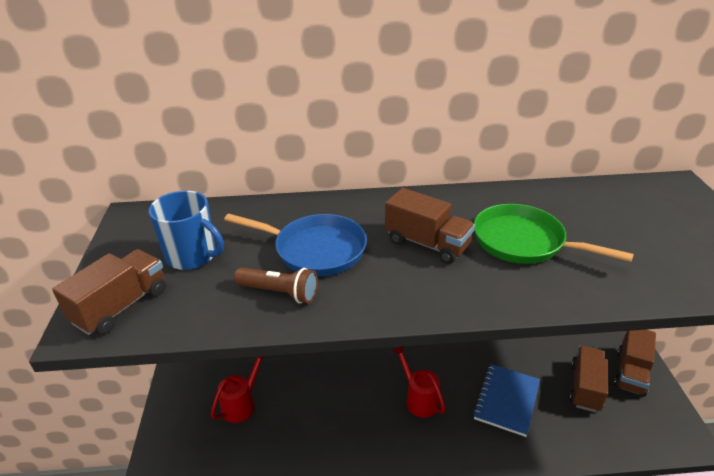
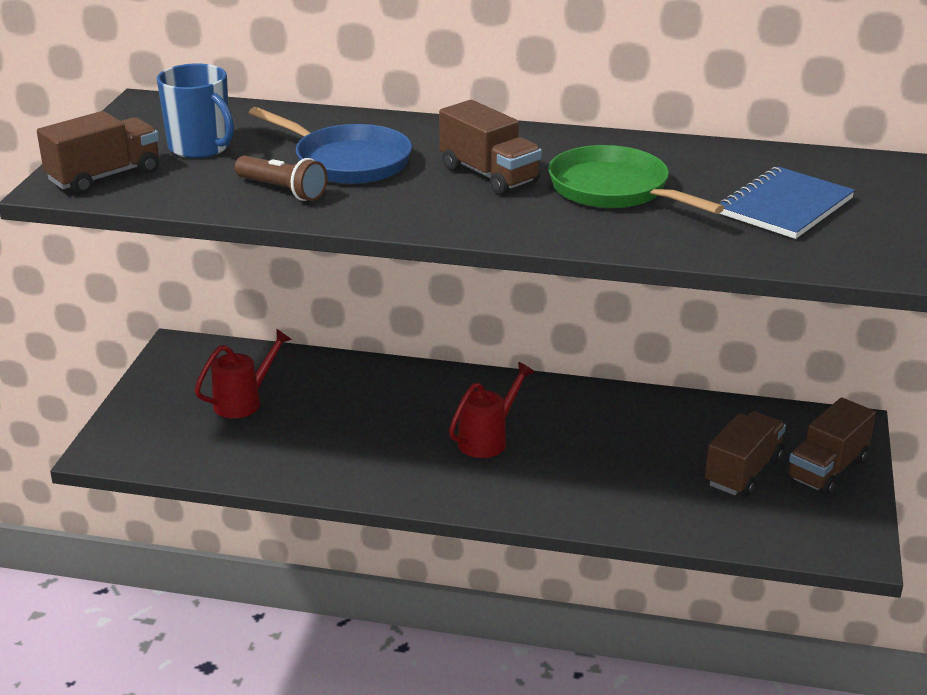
camera: 15 degrees right, 5 degrees down
red watering can [392,346,446,418] -> red watering can turned 60 degrees clockwise [449,362,535,458]
blue notebook [473,364,540,437] -> blue notebook moved to [719,166,855,239]

